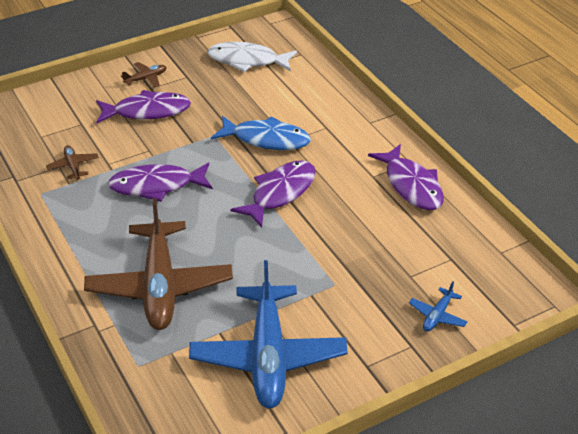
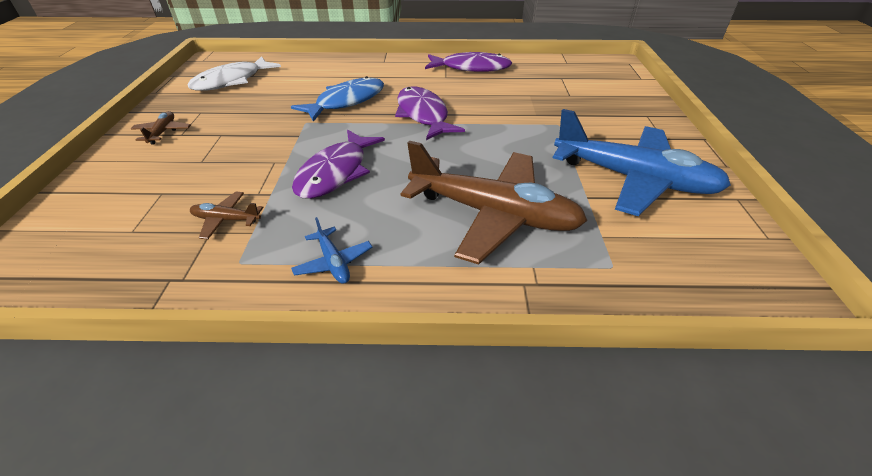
camera: 60 degrees left, 0 degrees up
purple fish [96,90,191,123] -> none
blue plane [409,281,468,332] -> blue plane moved to [291,217,373,284]

